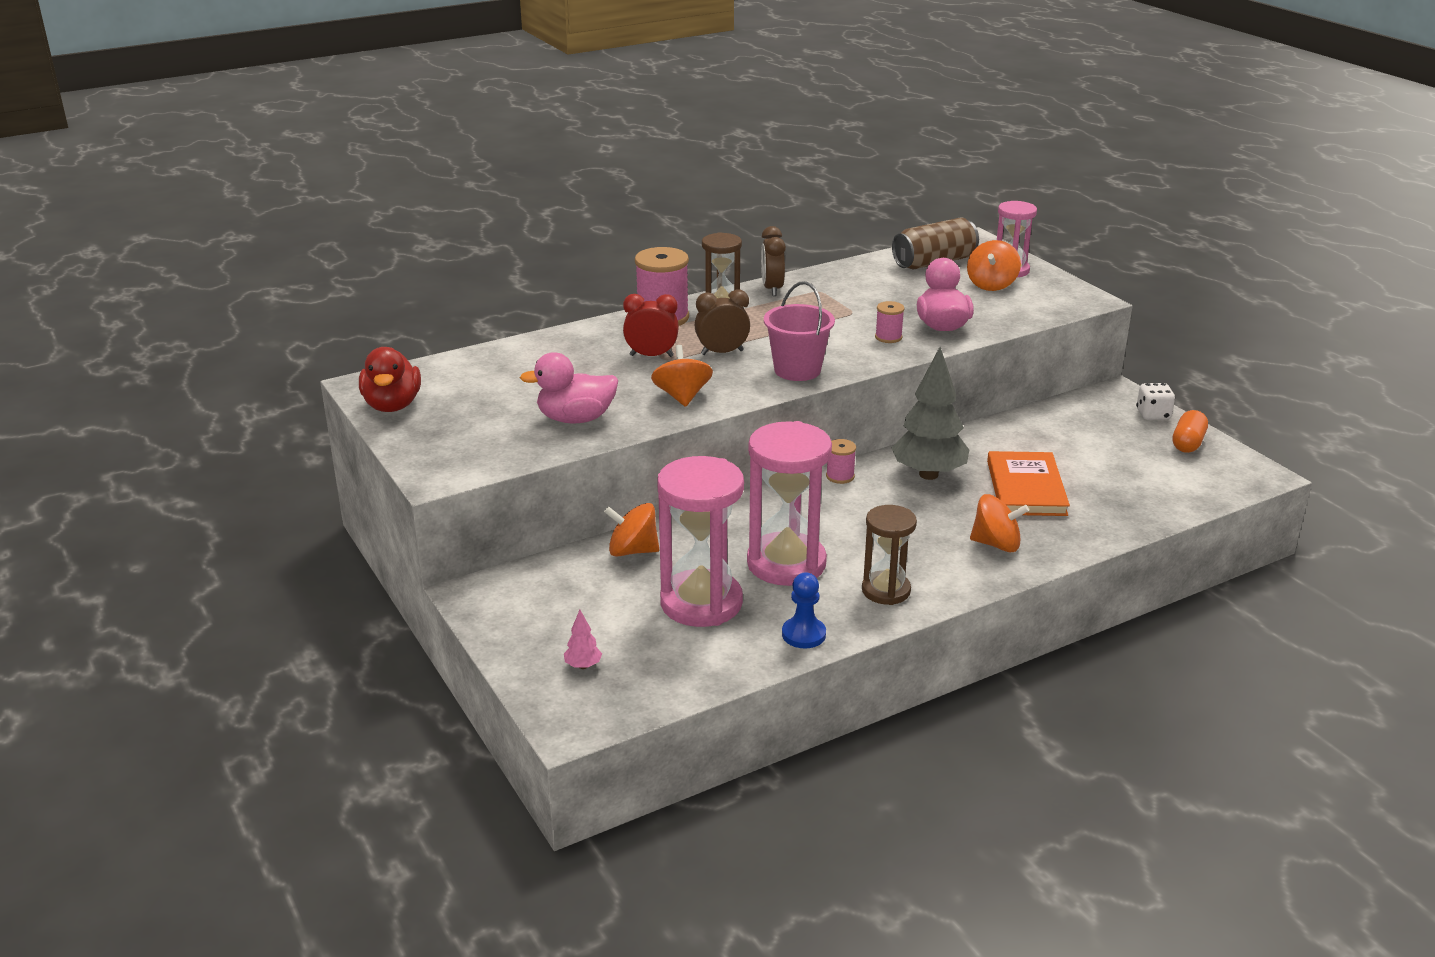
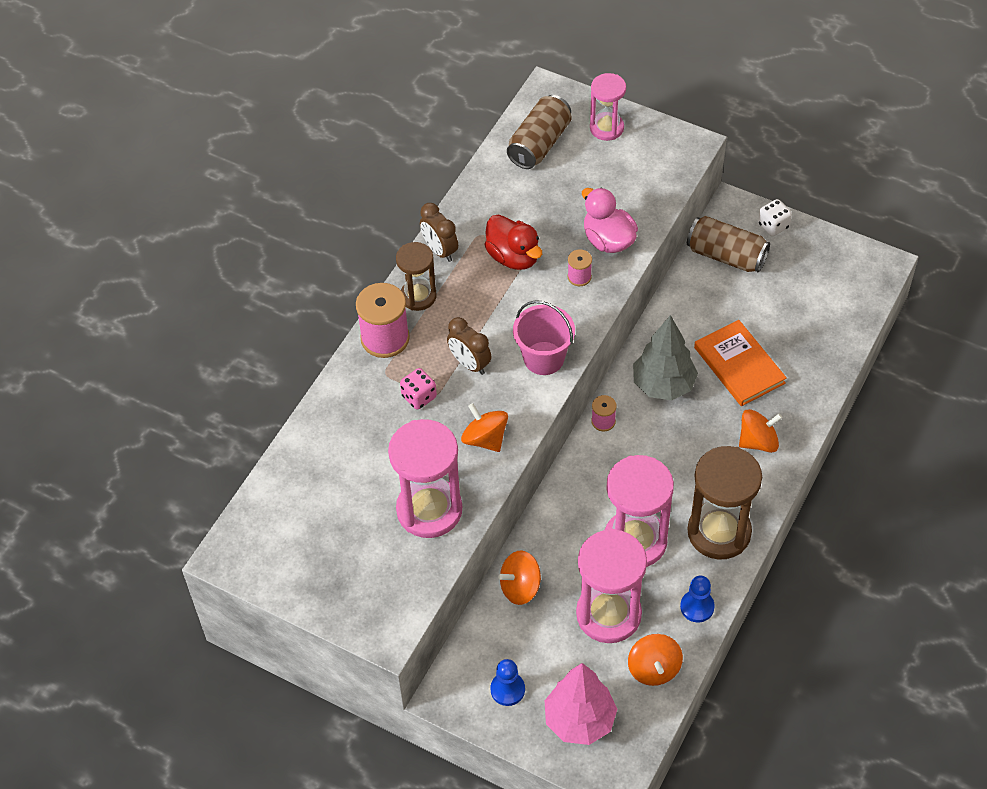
camera: 30 degrees left, 25 degrees up
red duck [359,347,421,412] -> red duck moved to [484,214,542,270]
pink duck [520,352,618,423] -> pink hourglass [388,419,462,538]
pink tree [564,610,602,669] -> pink tree [545,663,617,745], size x2.45
red clock [623,294,679,357] -> pink dice [400,368,437,410]
brown clock [695,290,750,355] -> brown clock turned 90 degrees counterclockwise [447,317,492,375]
brown hourglass [862,505,917,605] -> brown hourglass [687,446,762,559], size x1.67
orange spinning top [967,240,1021,291] -> orange spinning top moved to [628,634,683,686]
orange capsule [1173,410,1208,453] -> none
none -> blue pawn [490,659,525,706]
none -> brown can [687,216,770,273]

